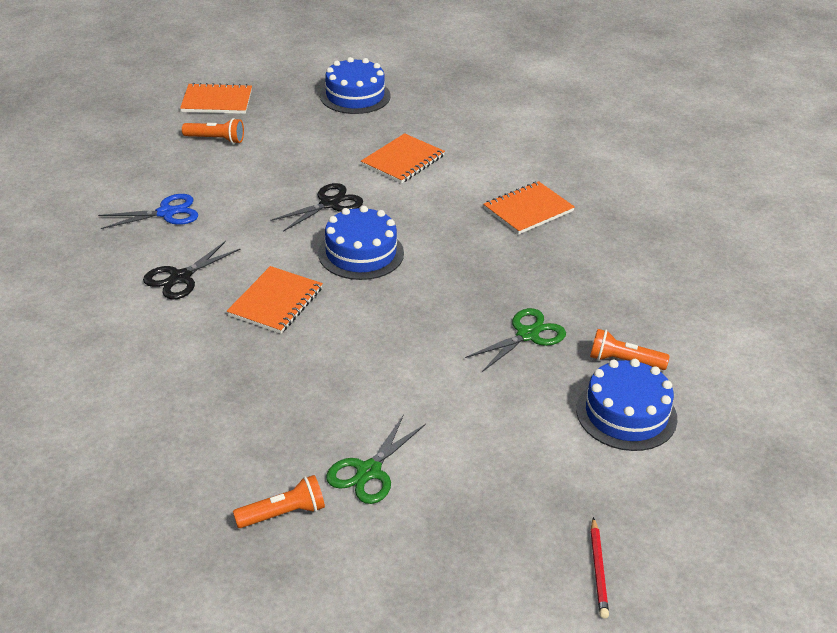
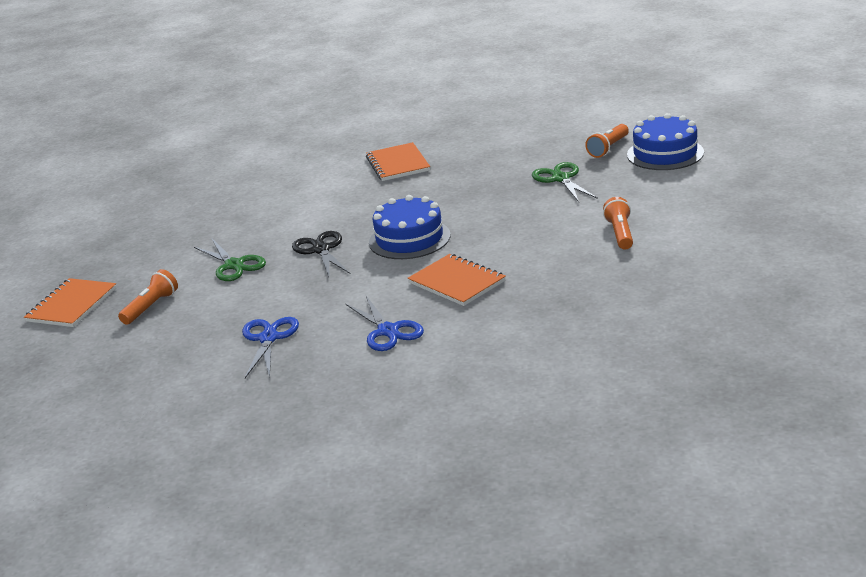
camera: 65 degrees left, 10 degrees down
black scissors [143,241,241,300] -> blue scissors [345,296,424,351]
orange flashlight [233,475,325,528] -> orange flashlight moved to [603,197,633,250]
blue cake [320,57,391,114] -> none
green scissors [326,415,426,504] -> green scissors moved to [194,239,266,281]
orange notebook [361,133,445,184] -> none
red pencil [591,517,609,618] -> none

